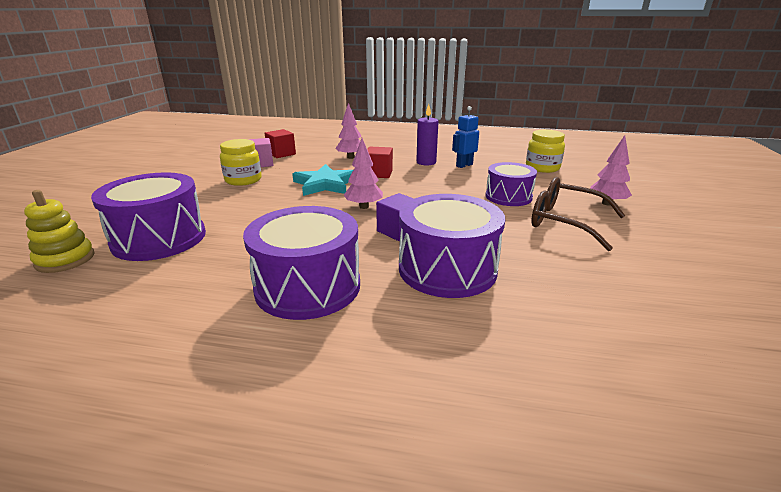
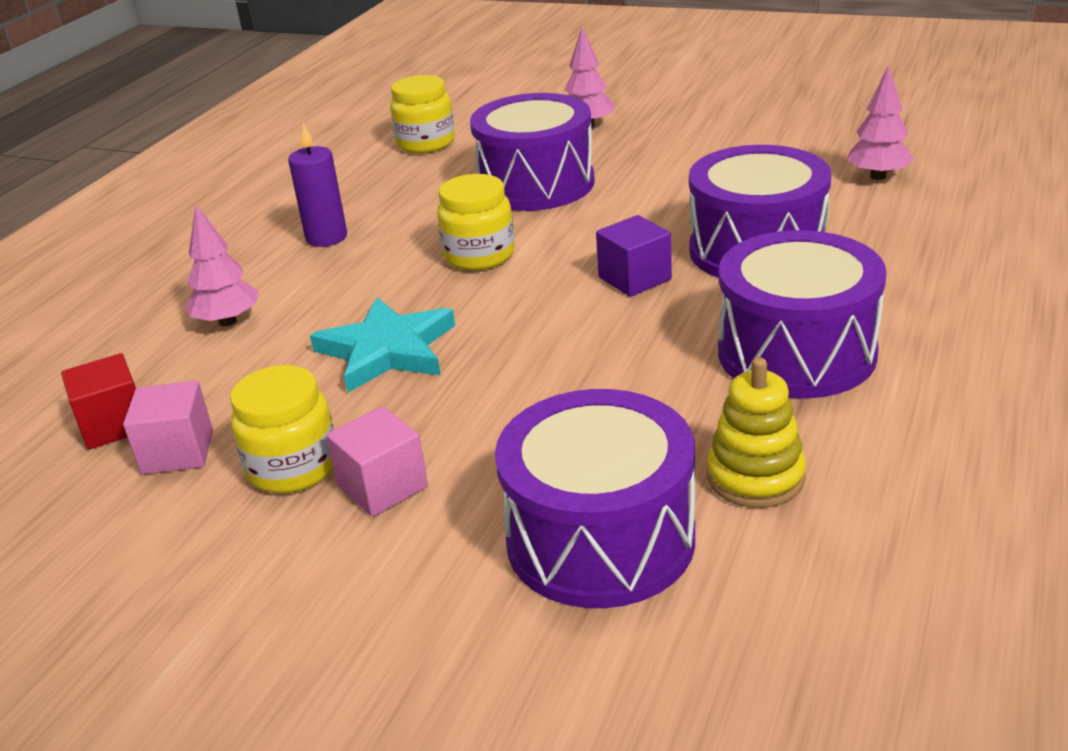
camera: 75 degrees left, 5 degrees up
yellow stacking toy [24,190,95,273] -> yellow stacking toy moved to [707,358,806,508]
pink tree [344,138,383,209] -> pink tree moved to [847,65,914,180]
red cube [367,147,393,178] -> none
blue robot [452,106,479,168] -> none
purple drum [485,162,537,206] -> purple drum [470,93,595,211], size x1.56
brown glasses [531,177,625,251] -> none
none -> pink cube [326,406,428,517]
none -> yellow jar [437,174,515,271]

